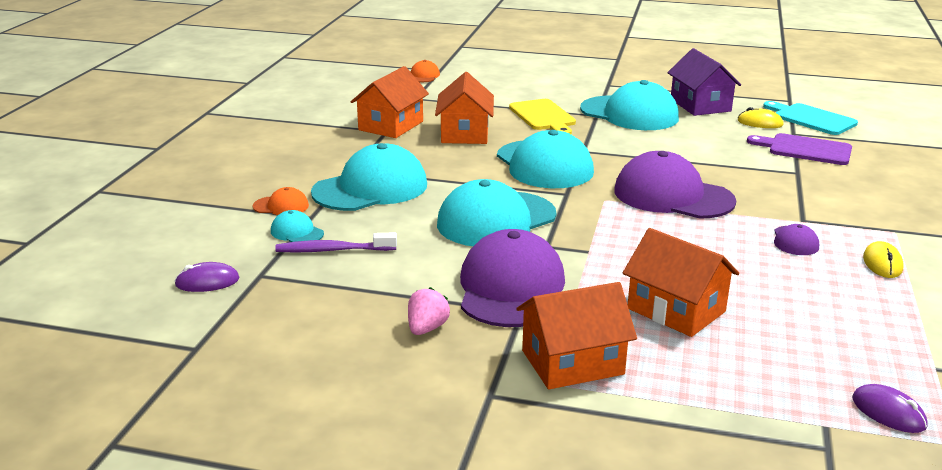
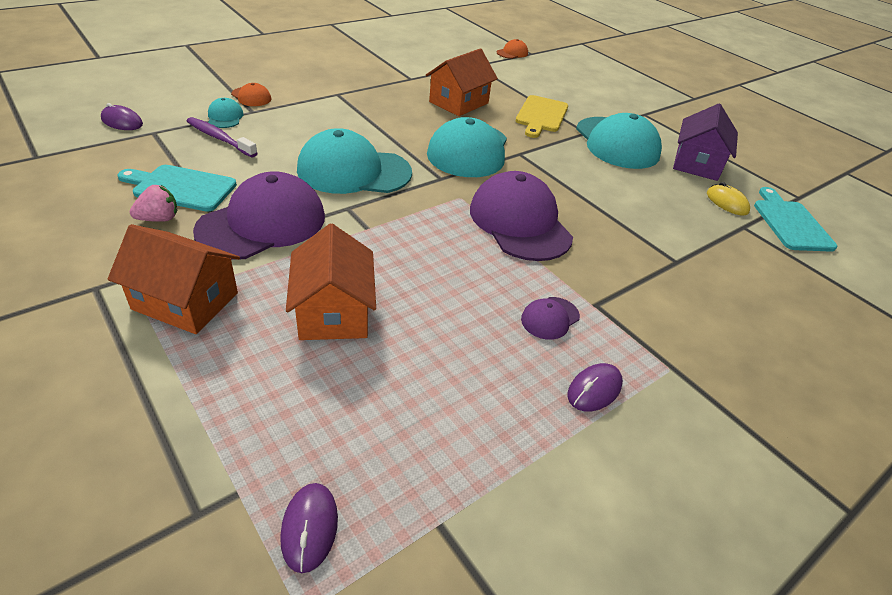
camera: 35 degrees right, 15 degrees up
turquoise cap [311,143,427,211] -> none
orange house [351,66,429,138] -> none
purple cutting board [747,133,852,165] -> none
yellow mouse [863,241,904,278] -> purple mouse [568,363,623,411]
none -> turquoise cutting board [118,165,237,212]

